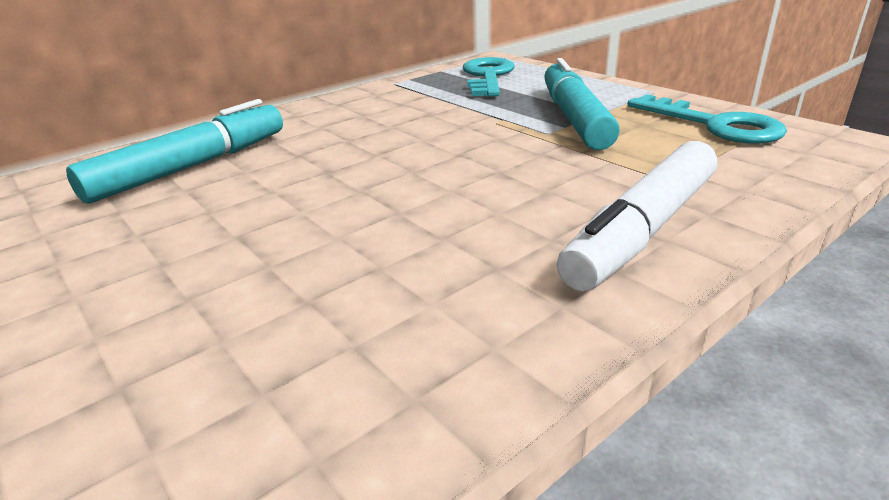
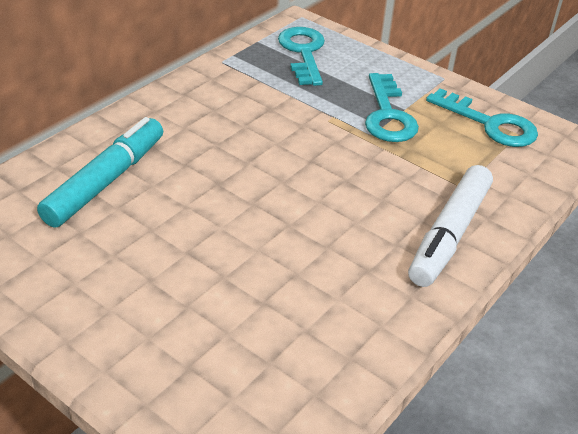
camera: 15 degrees left, 10 degrees up
turquoise marker [544,58,620,150] -> turquoise key [365,73,419,142]

